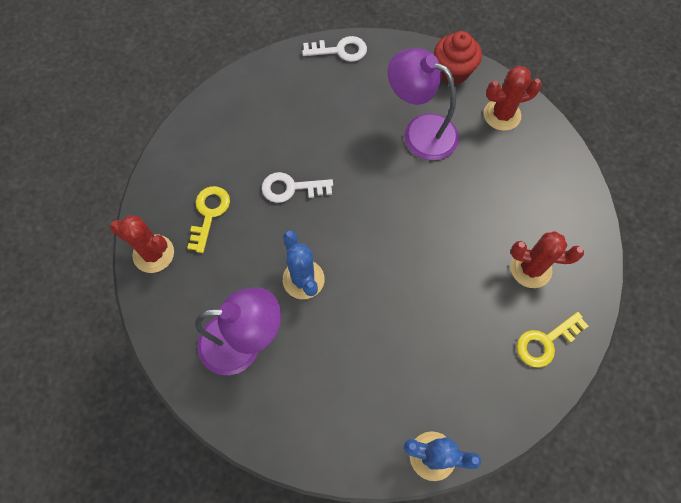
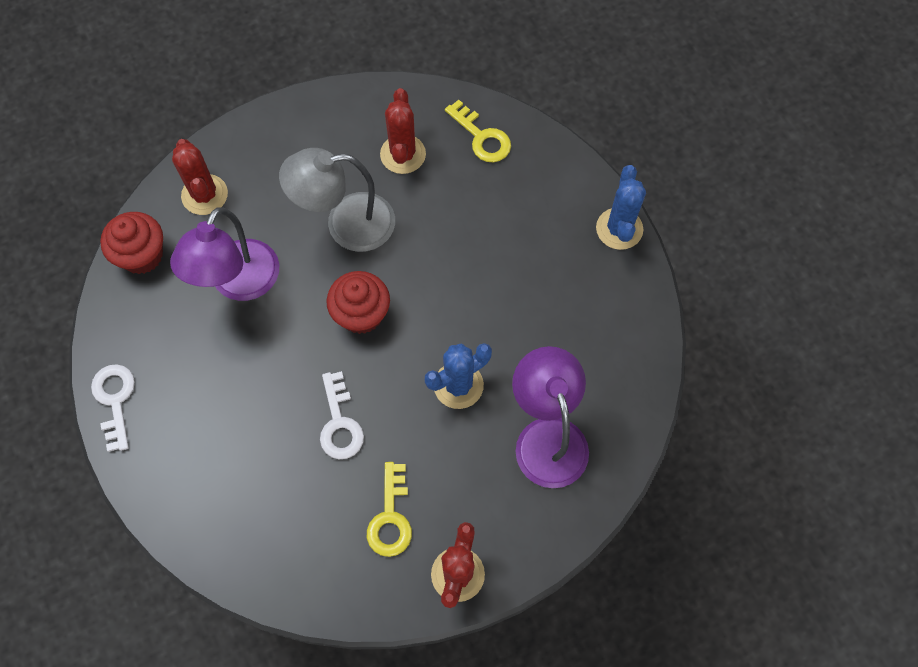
camera: 100 degrees left, 0 degrees up
yellow key [187,186,230,253] -> yellow key turned 90 degrees counterclockwise [367,462,412,557]
none -> grey lamp [279,148,395,252]
none -> red cupcake [326,271,390,334]

